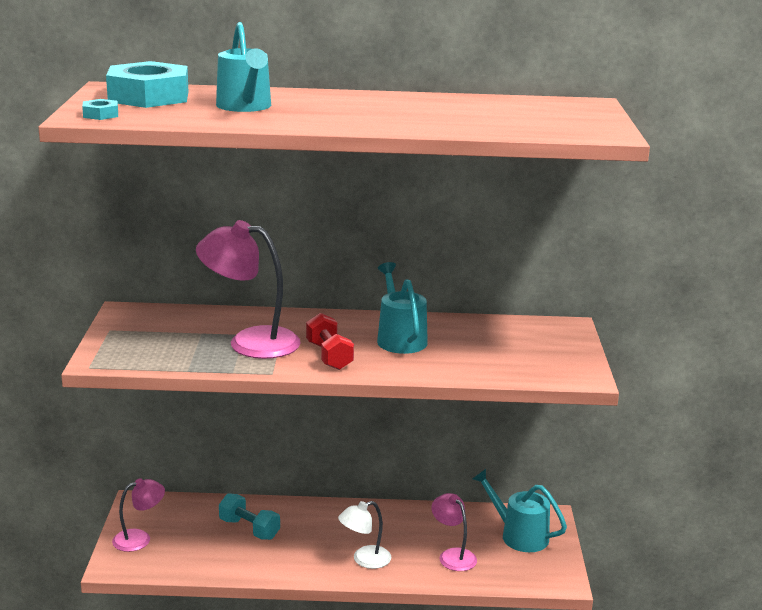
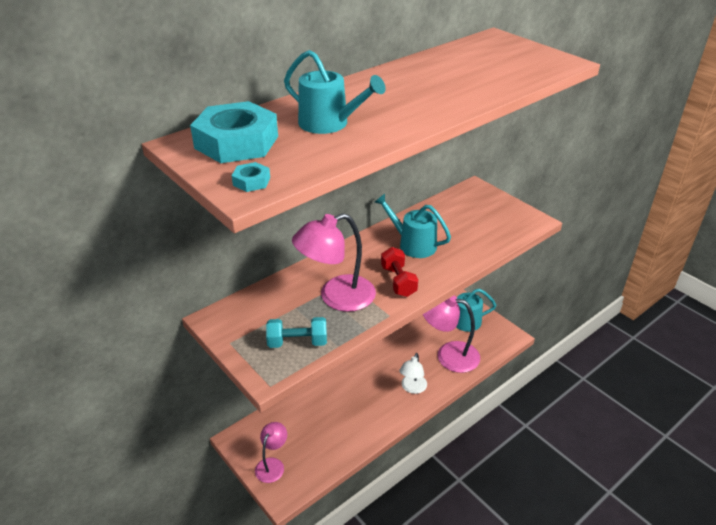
camera: 40 degrees left, 15 degrees up
turquoise dumbbell [219,493,280,540] -> turquoise dumbbell moved to [266,317,327,348]
red dumbbell [306,313,354,370] -> red dumbbell turned 45 degrees clockwise [381,247,418,297]
pink lamp [431,493,477,571] -> pink lamp [423,295,480,373], size x1.73

